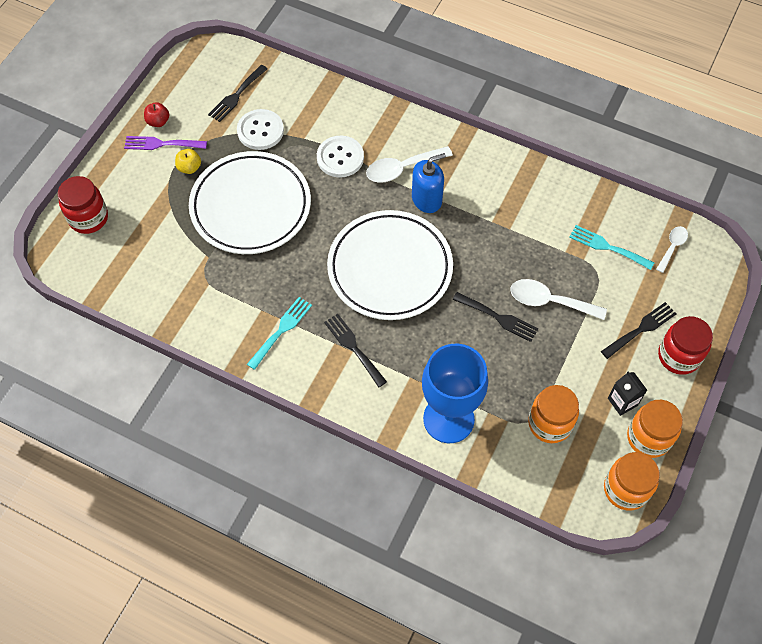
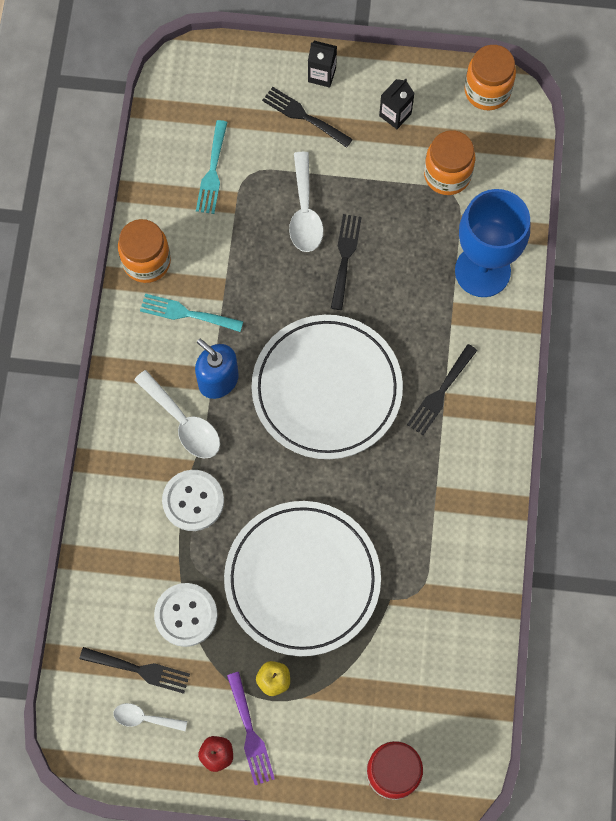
camera: 110 degrees left, 10 degrees up
turquoise fork [247,297,312,370] -> turquoise fork moved to [140,294,243,332]
orange jar [627,400,683,458] -> orange jar moved to [118,219,171,283]
white spoon [656,226,688,273] -> white spoon moved to [114,703,187,731]
red jar [658,316,713,375] -> black carton [308,41,337,88]

